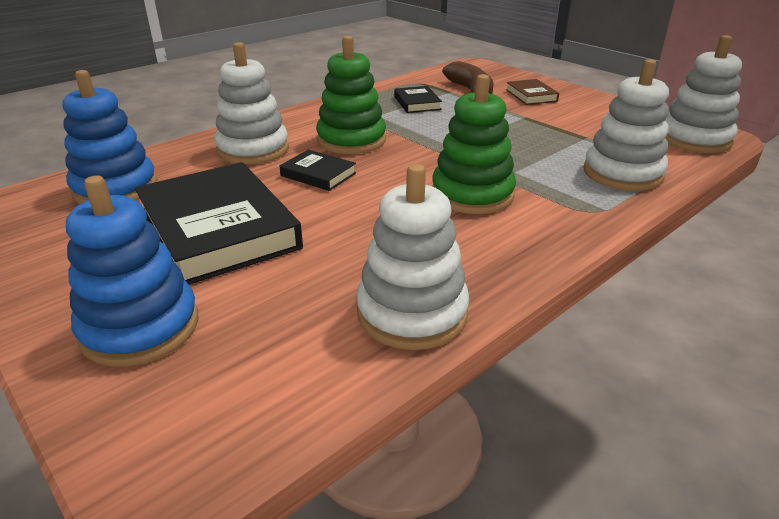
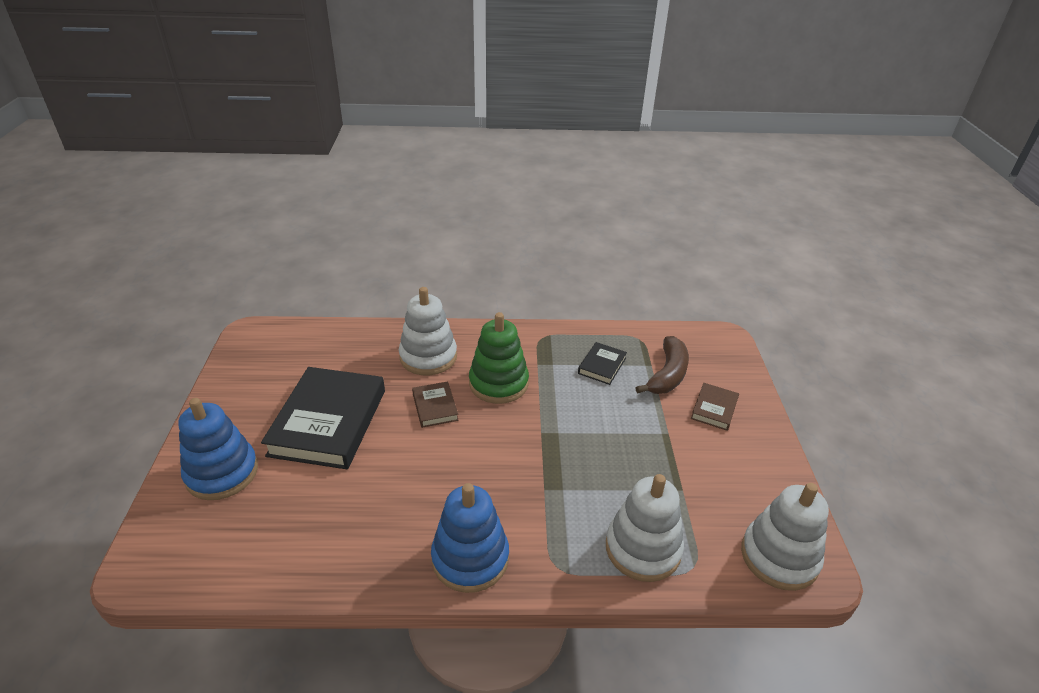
camera: 40 degrees right, 5 degrees up
blue stacking toy [63,70,157,204] -> blue stacking toy moved to [431,483,509,593]
black book [280,150,356,191] -> brown book [412,381,459,428]
white stacking toy [356,164,469,350] -> none
green stacking toy [432,74,516,214] -> none

